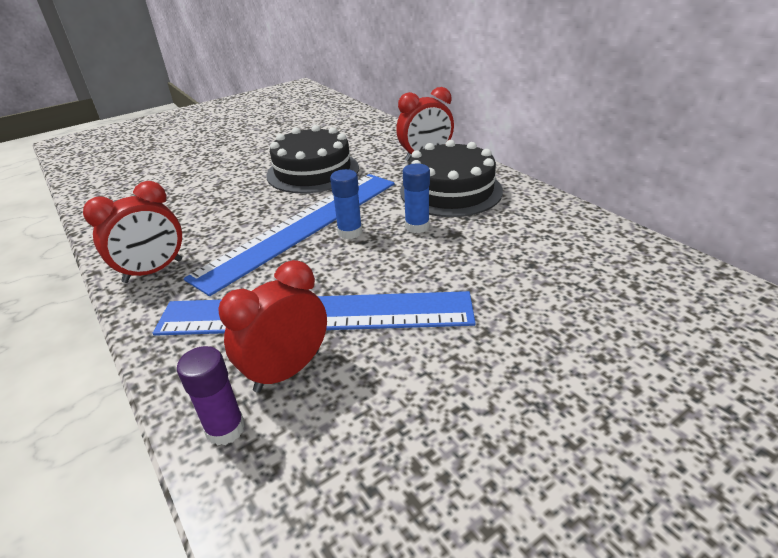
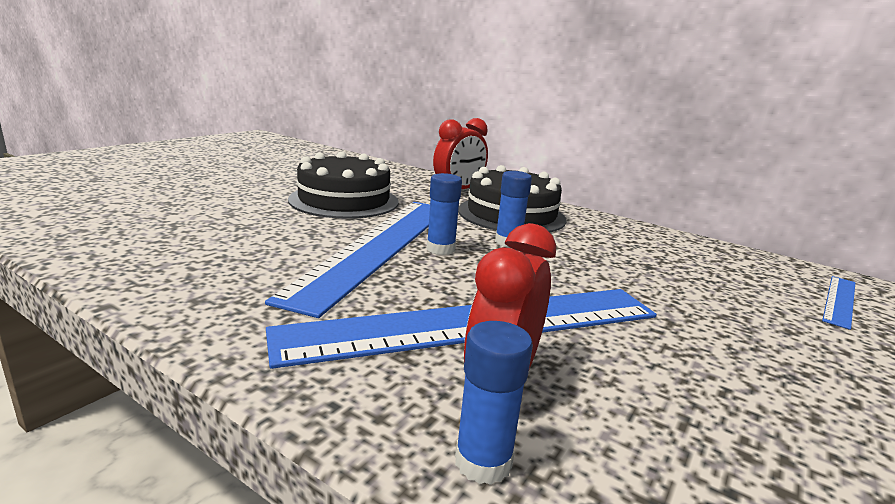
camera: 25 degrees left, 15 degrees down
red clock [83,181,182,283] -> none
purple glue stick [177,346,245,446] -> blue glue stick [455,321,533,485]
none -> blue ruler [822,276,856,330]

